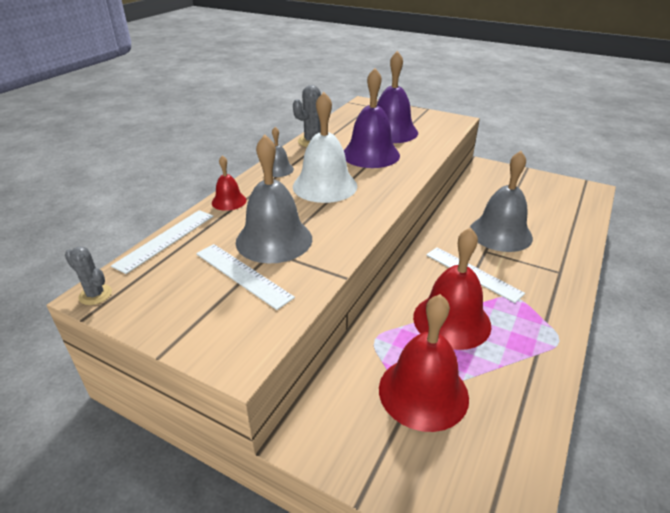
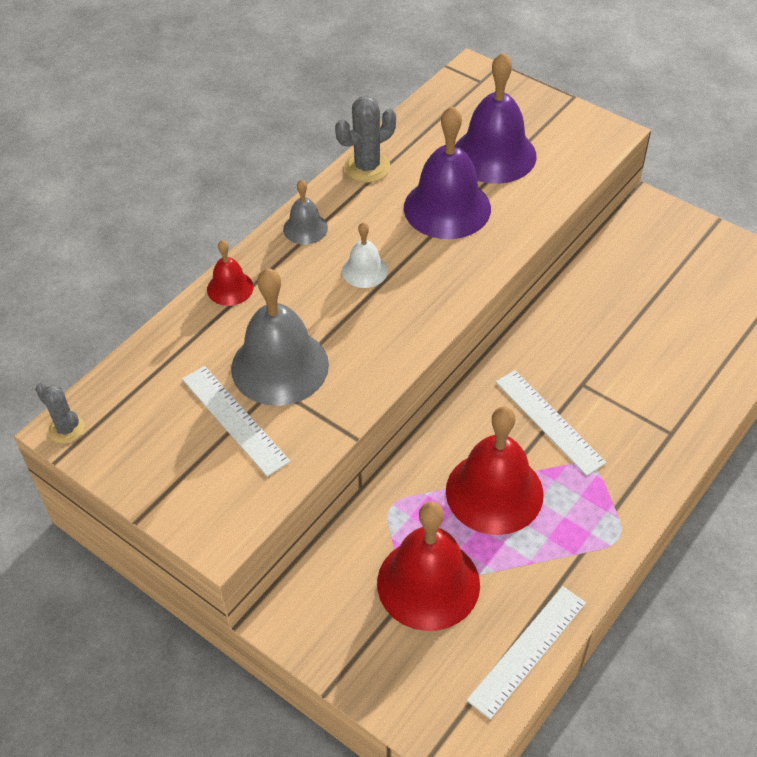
camera: 10 degrees right, 15 degrees up
white ruler [111,210,213,274] -> white ruler moved to [466,586,586,720]
white bell [293,92,357,203] -> white bell [342,222,388,288], size x0.51
grey bell [470,151,533,252] -> none

